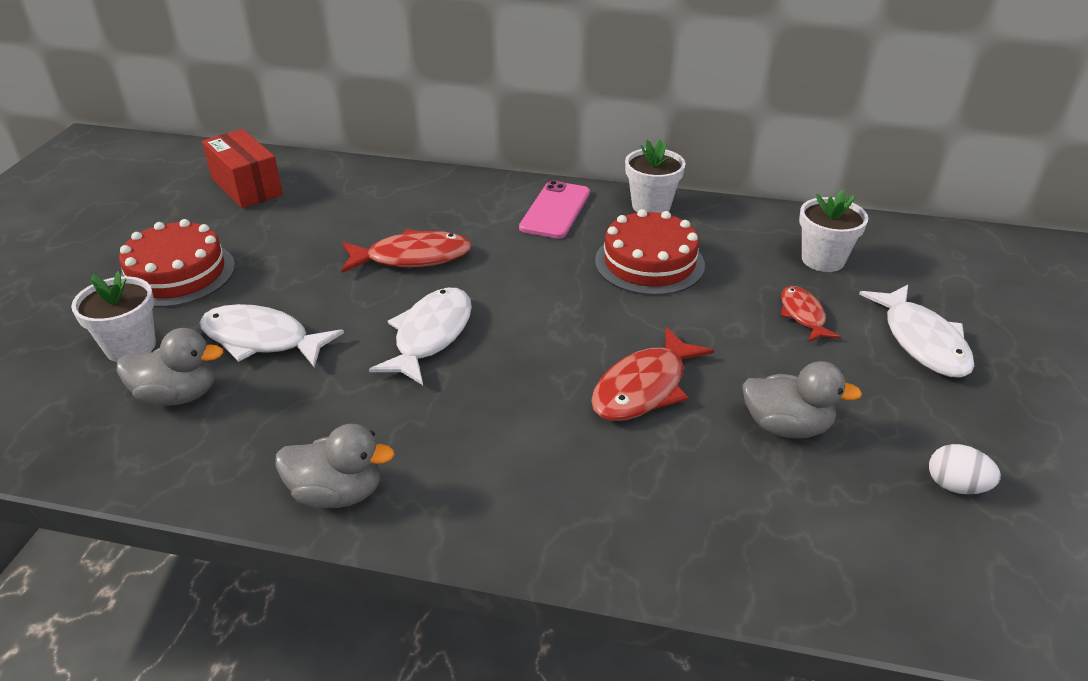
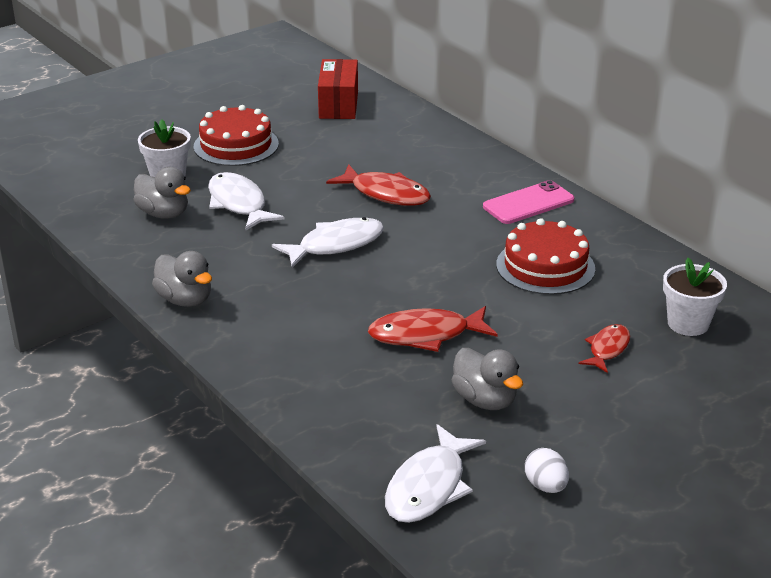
camera: 40 degrees right, 5 degrees down
white flower pot [625,139,685,213] -> none
white fish [859,285,974,378] -> white fish moved to [385,424,486,523]

